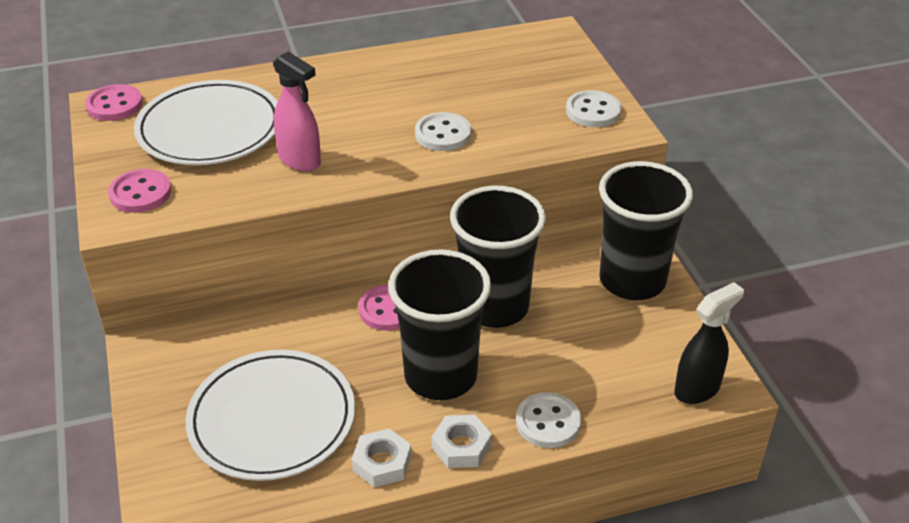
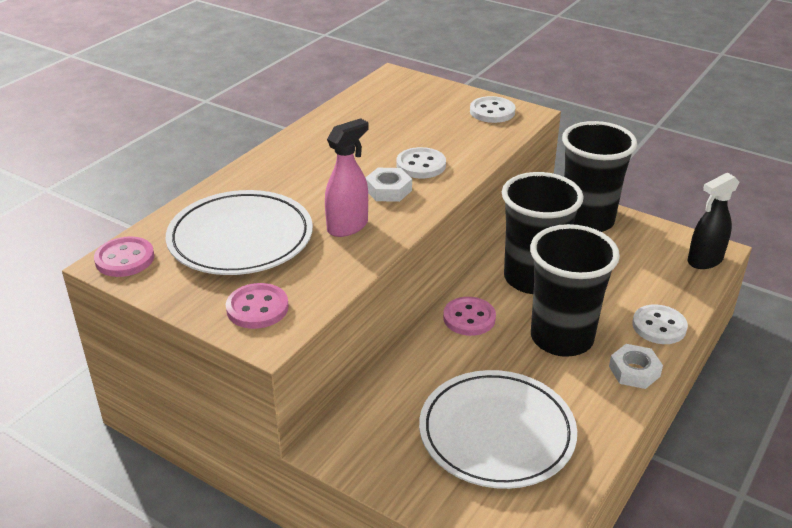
camera: 40 degrees left, 5 degrees down
pink spray bottle [273,51,321,171] -> pink spray bottle turned 45 degrees counterclockwise [325,118,368,237]
white nut [352,429,411,487] -> white nut moved to [365,168,412,202]
black spray bottle [674,282,744,404] -> black spray bottle turned 135 degrees counterclockwise [688,172,739,269]

